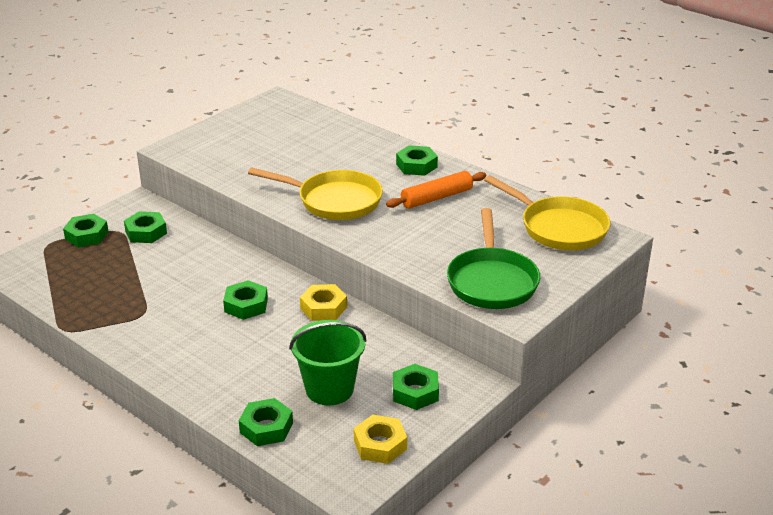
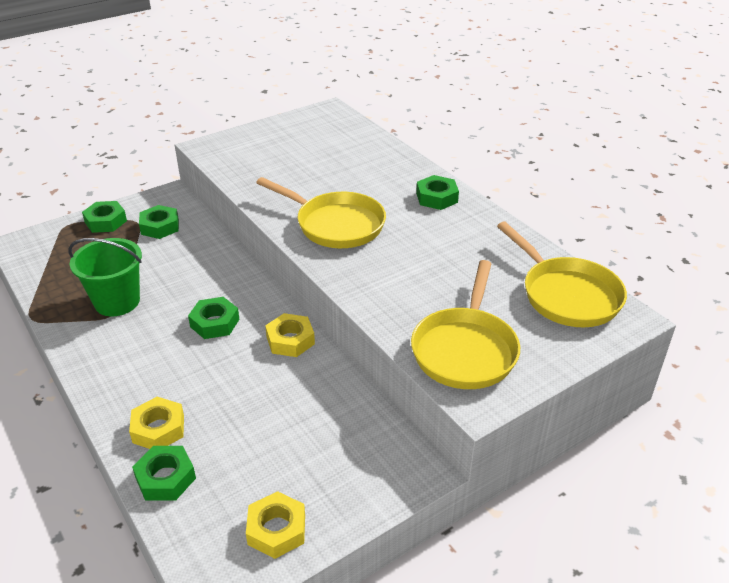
camera: 15 degrees right, 5 degrees up
green bucket [289,320,367,405] -> green bucket moved to [69,238,142,316]
orange rolling pin [386,171,486,209] -> none
green nut [393,364,439,410] -> none
green pan [447,208,540,309] -> yellow pan [411,260,520,389]
none -> yellow nut [129,397,184,449]

